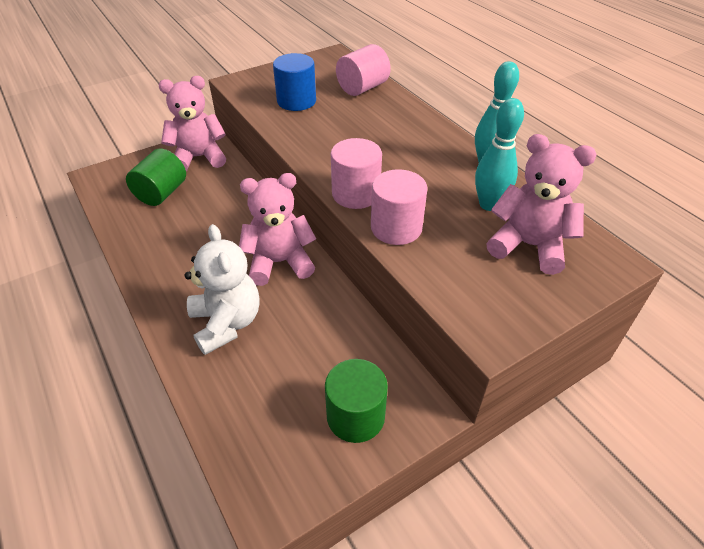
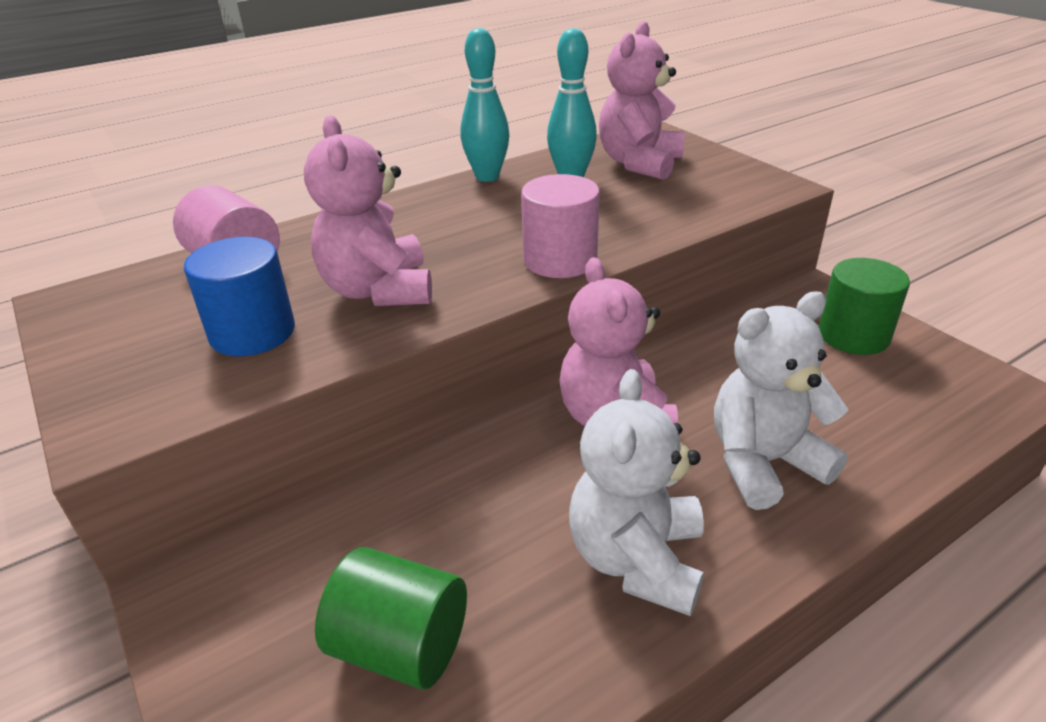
camera: 90 degrees left, 10 degrees down
pink teddy bear [159,76,226,171] -> pink teddy bear moved to [304,115,432,306]
pink cylinder [371,169,427,245] -> none
none -> white teddy bear [569,369,704,616]

